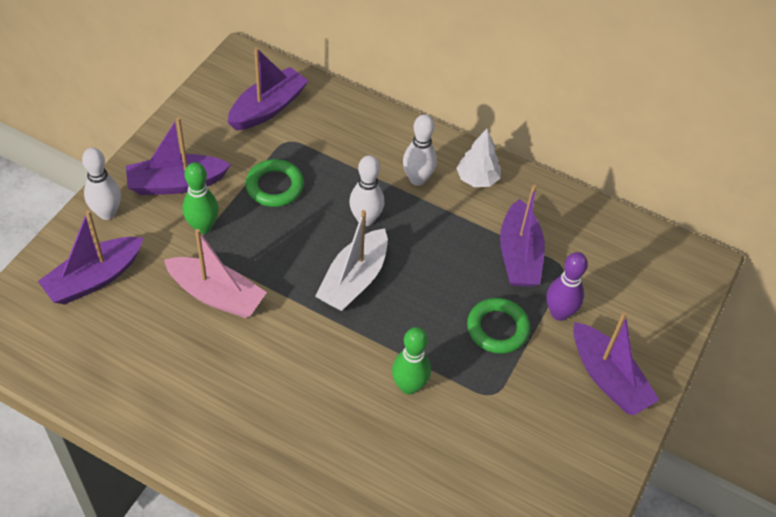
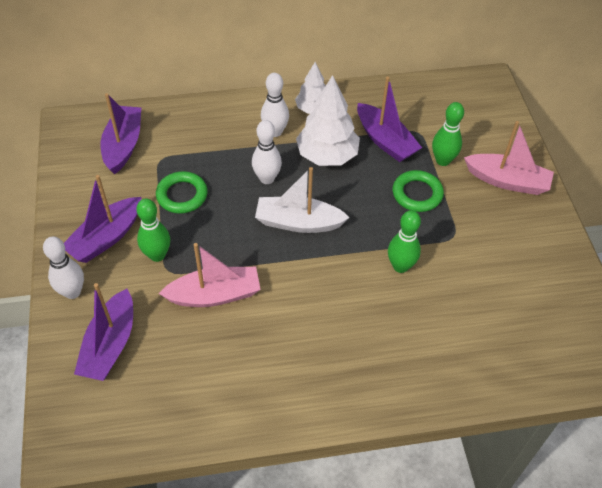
camera: 35 degrees left, 0 degrees up
white boat [315,210,388,311] -> white boat turned 105 degrees clockwise [255,167,350,233]
purple bowling pin [547,252,588,321] -> green bowling pin [432,102,464,166]
purple boat [573,312,659,415] -> pink boat [464,121,554,195]
none -> white tree [296,75,360,166]

